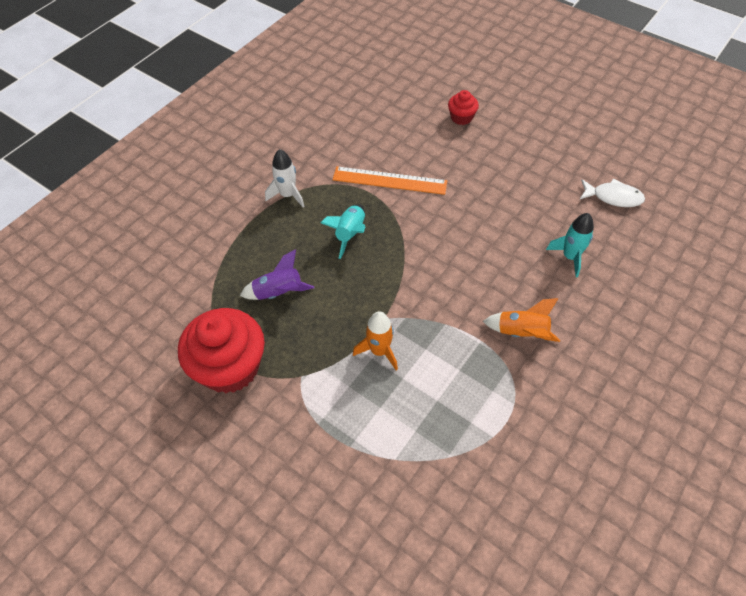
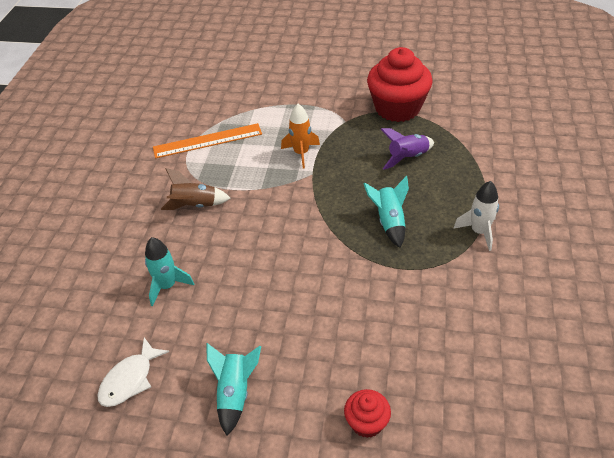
camera: 155 degrees right, 10 degrees down
orange ruler [333,166,447,195] -> orange ruler moved to [153,123,262,158]
orange rocket [483,298,560,342] -> brown rocket [161,168,231,210]
white fish [580,179,645,207] -> white fish turned 45 degrees counterclockwise [97,337,169,407]
none -> turquoise rocket [207,343,261,435]

